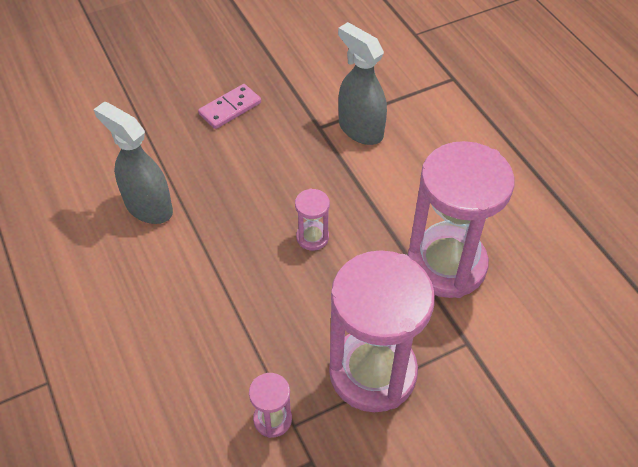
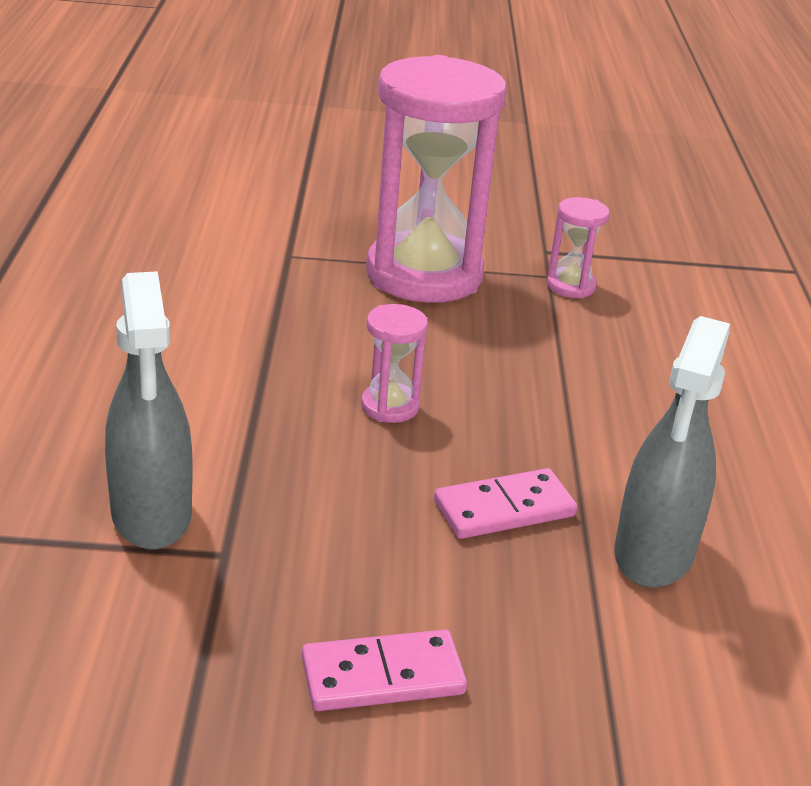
camera: 155 degrees left, 20 degrees down
grey spray bottle [94,101,173,224] -> grey spray bottle turned 45 degrees clockwise [614,316,730,588]
pink hourglass [408,141,515,298] -> none
none -> pink domino [434,468,577,539]

